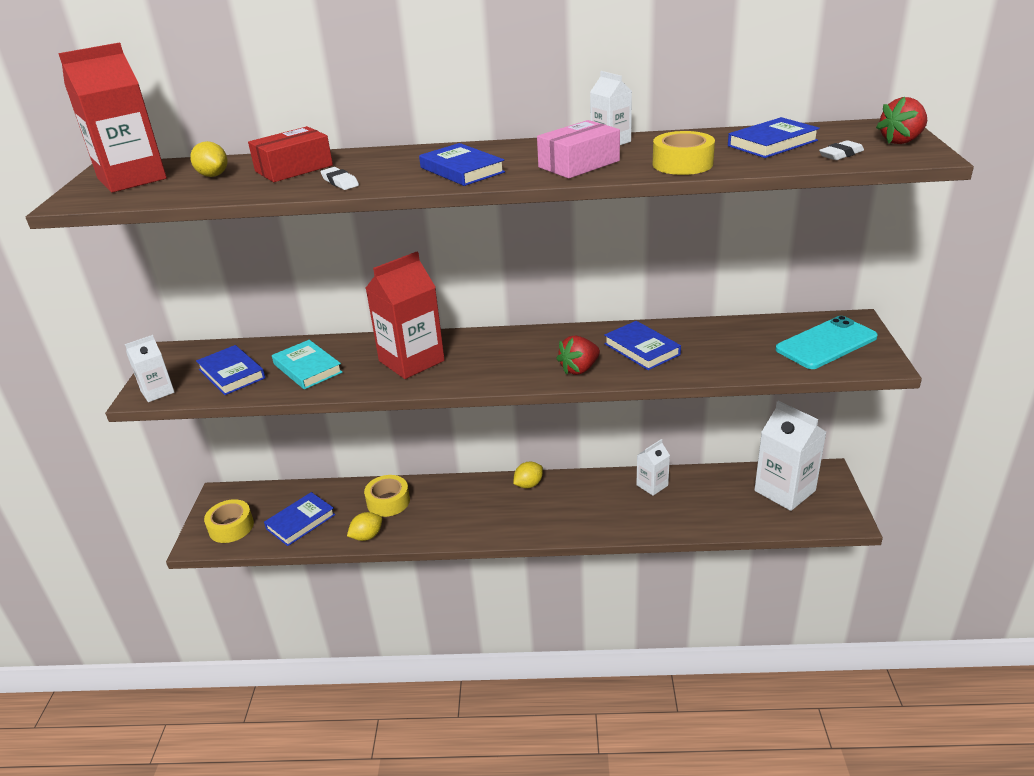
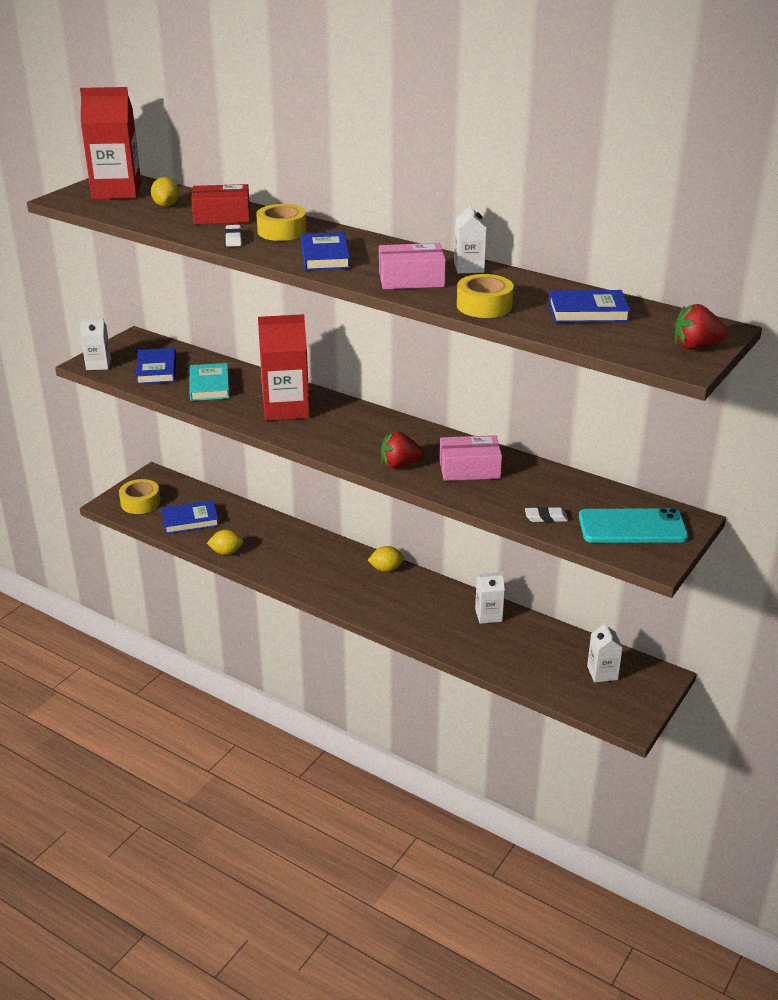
camera: 30 degrees right, 0 degrees up
yellow tape [364,475,410,517] -> yellow tape moved to [256,204,307,241]
blue book [604,321,681,370] -> pink box [439,435,502,481]
white carton [754,401,826,511] -> white carton [587,621,623,682], size x0.54
white eraser [819,140,864,160] -> white eraser moved to [525,507,568,522]

